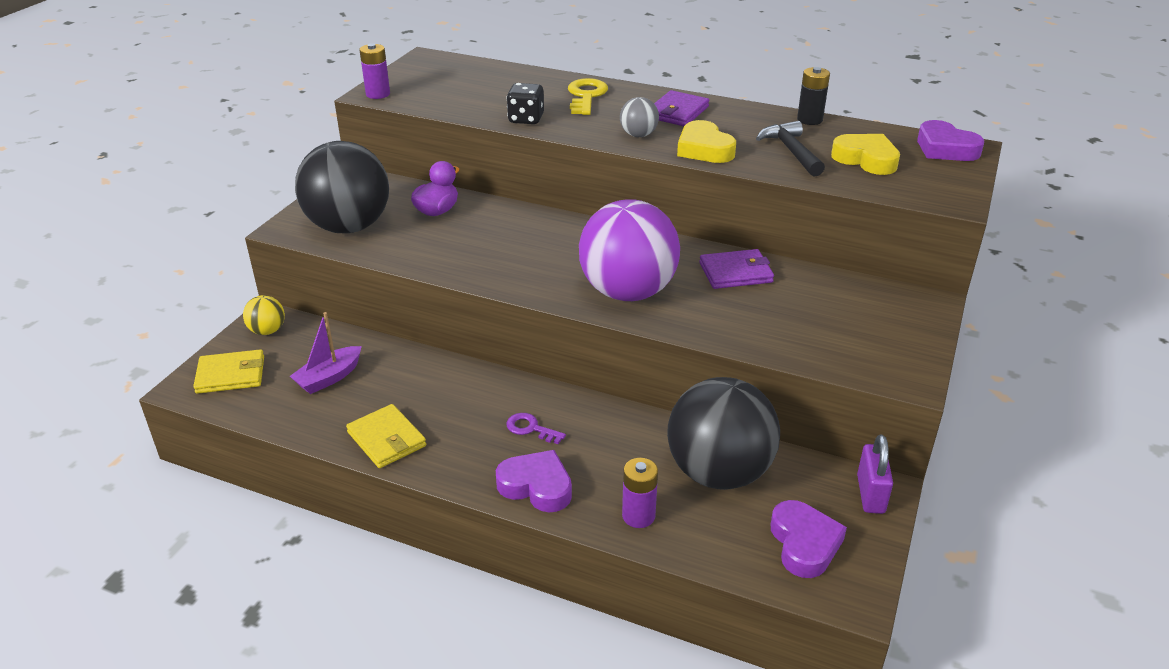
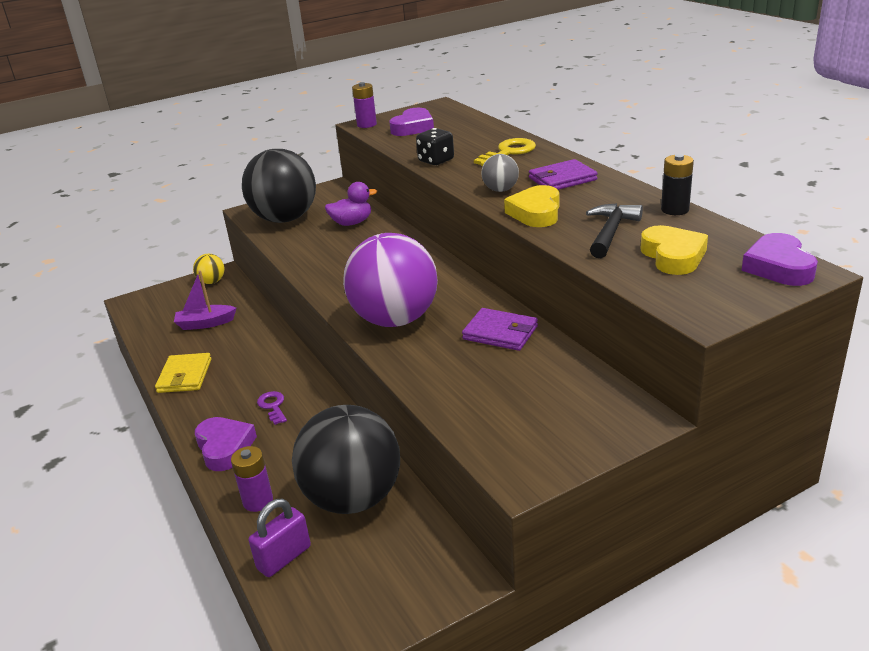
camera: 40 degrees right, 5 degrees down
yellow wallet [193,349,264,394] -> none
purple heart [771,500,847,578] -> purple heart moved to [389,108,434,136]
purple padlock [857,435,893,514] -> purple padlock moved to [248,499,311,577]

